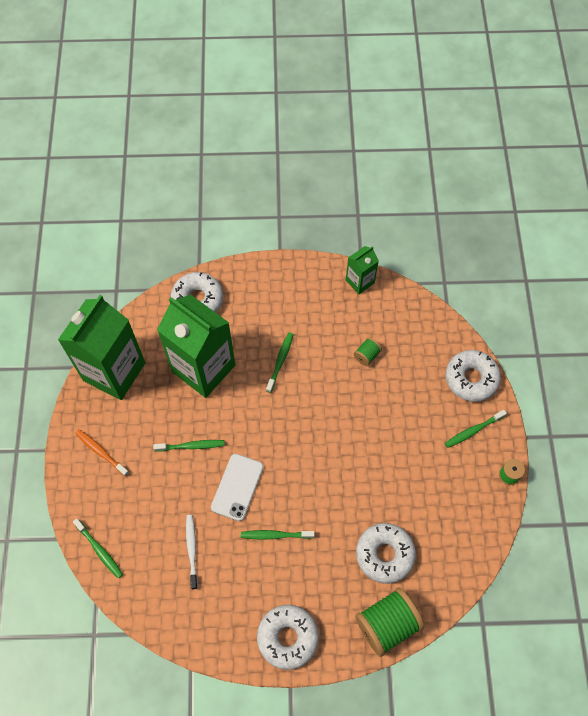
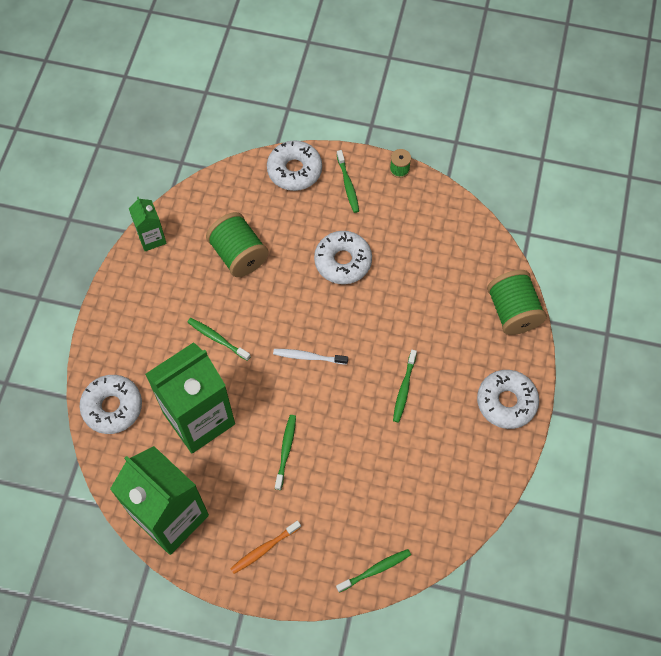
camera: 75 degrees left, 0 degrees up
white toothbrush [186,515,198,589] -> white toothbrush moved to [273,349,348,365]
white phone [211,454,264,521] -> none
green spool [354,337,382,366] -> green spool [206,212,269,277], size x2.08
white donut [356,523,416,584] -> white donut moved to [314,231,372,284]

